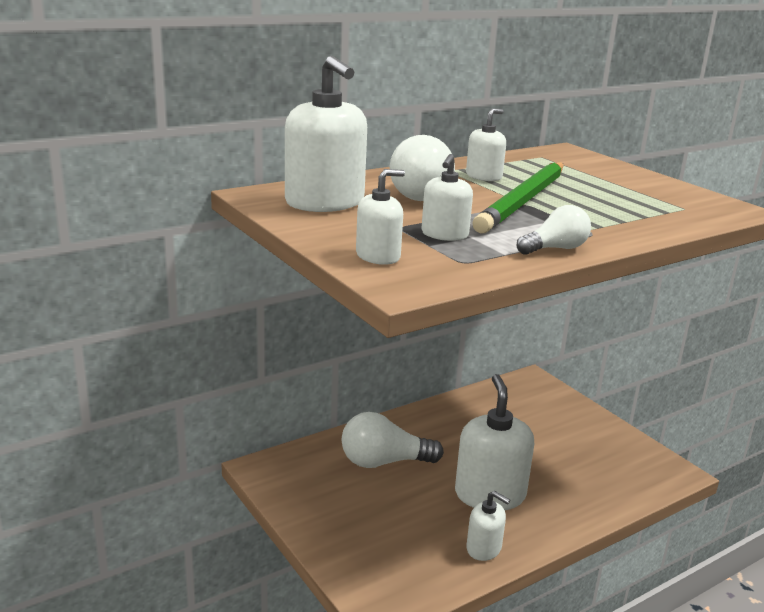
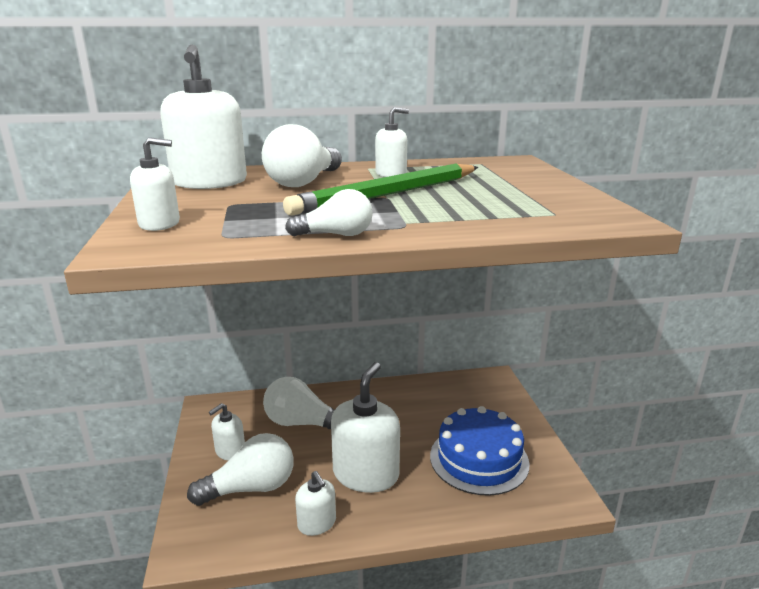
camera: 25 degrees right, 0 degrees up
white soap dispenser [421,154,473,241] -> white soap dispenser moved to [209,403,245,461]
none -> white light bulb [187,433,294,506]
none -> blue cake [430,406,530,496]

